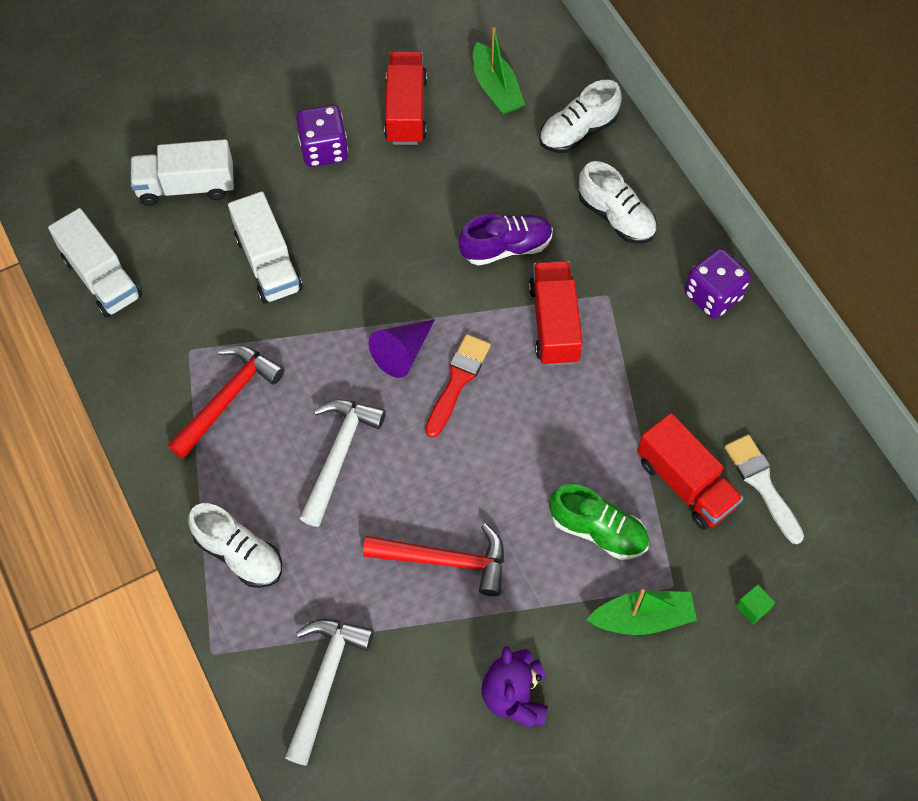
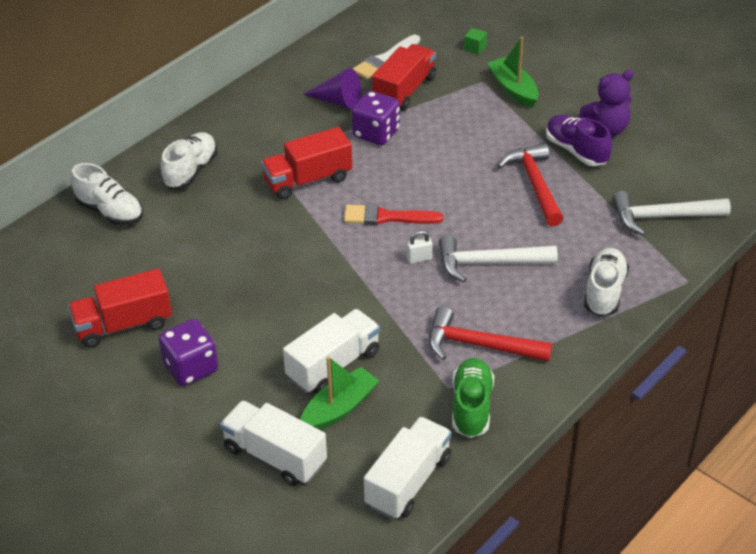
camera: 110 degrees left, 20 degrees down
white truck [131,139,234,206] -> white truck turned 150 degrees clockwise [220,400,327,486]
purple cone [369,319,435,378] -> purple cone moved to [303,68,362,110]
purple shoe [459,214,553,266] -> purple shoe moved to [546,115,612,166]
green boat [473,27,525,115] -> green boat moved to [300,356,379,430]
green shoe [549,484,649,560] -> green shoe moved to [452,358,494,438]
purple dice [685,248,751,319] -> purple dice moved to [352,91,400,145]
none -> white padlock [407,230,432,264]

